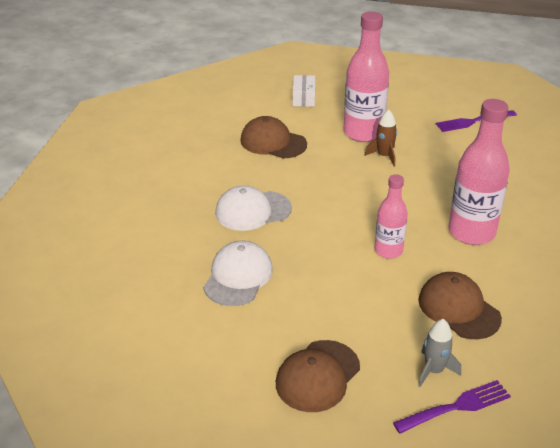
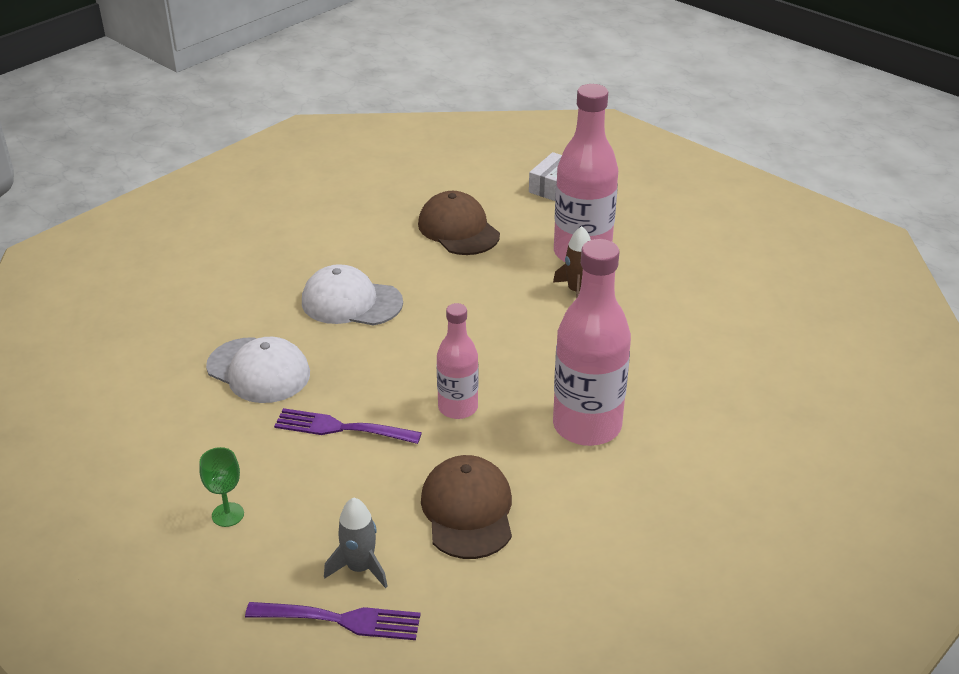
camera: 30 degrees right, 0 degrees up
white cap [203,241,273,306] -> white cap turned 75 degrees clockwise [206,337,310,403]
brown cap [276,340,360,412] -> green goblet [199,447,244,527]
purple fork [436,110,517,132] -> purple fork moved to [274,408,422,444]

